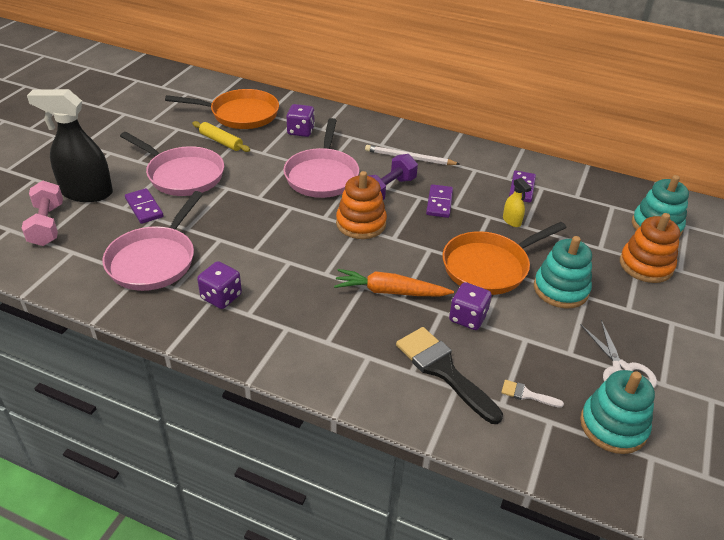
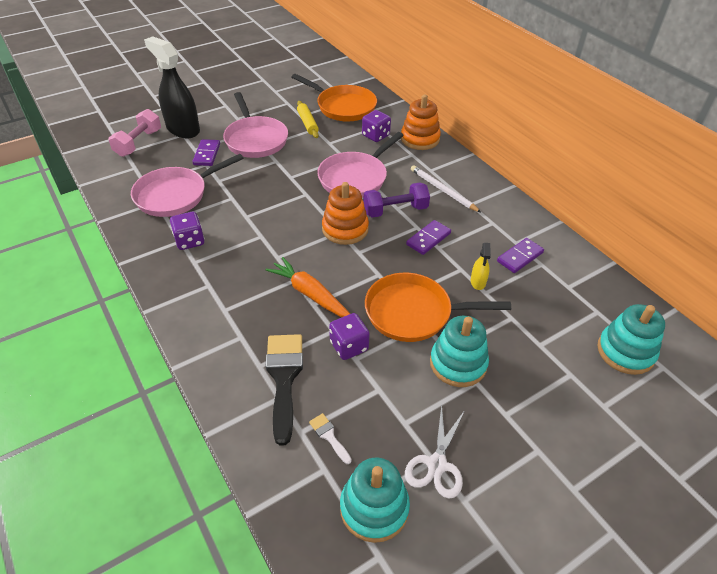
camera: 35 degrees right, 5 degrees up
orange stacking toy [620,213,680,283] -> orange stacking toy moved to [401,94,441,150]

